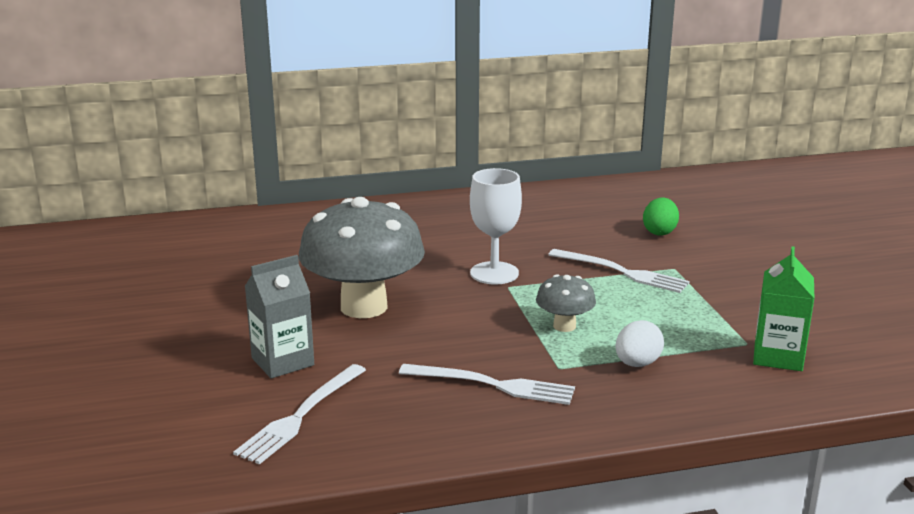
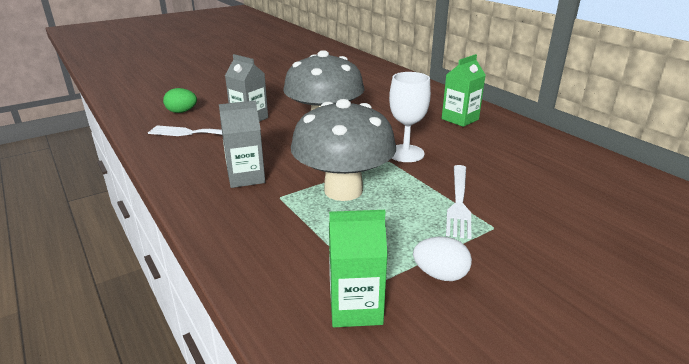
camera: 70 degrees right, 5 degrees up
white fork [399,364,575,405] -> grey carton [219,100,265,188]
grey mushroom [536,274,596,332] -> grey mushroom [291,99,396,201], size x2.14
white egg [615,320,664,367] -> white egg moved to [413,236,472,281]
green egg [643,198,679,235] -> green egg moved to [163,88,197,113]
none -> green carton [442,54,485,127]

